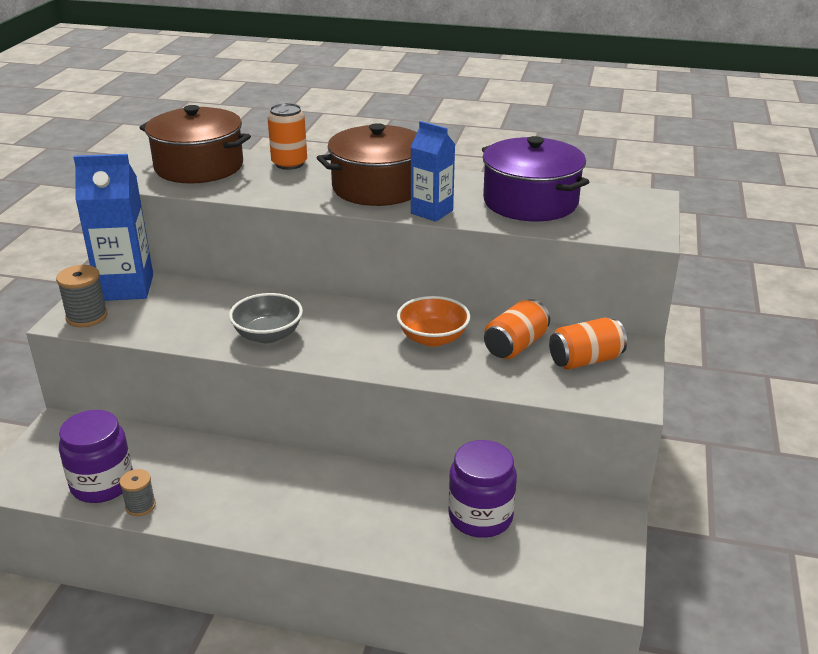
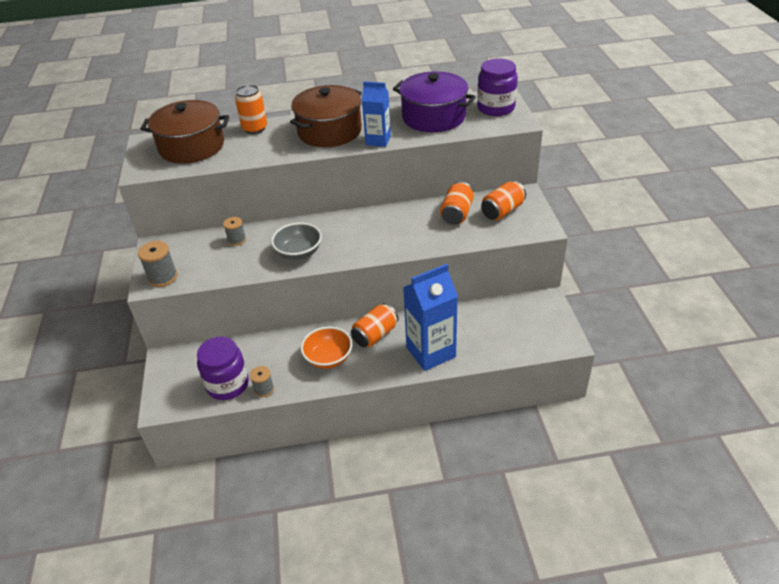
camera: 20 degrees left, 10 degrees up
blue carton [73,154,153,301] -> blue carton moved to [403,264,458,371]
orange bowl [397,296,470,347] -> orange bowl moved to [301,327,352,369]
purple jar [448,440,517,538] -> purple jar moved to [477,58,518,116]
none -> grey spool [223,217,246,246]
none -> orange can [351,303,399,347]

